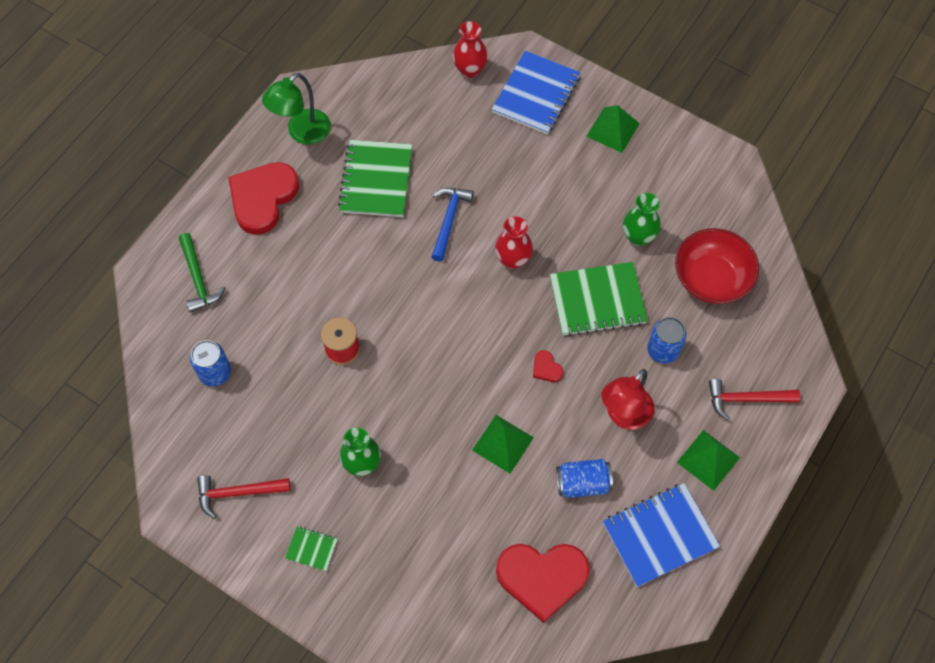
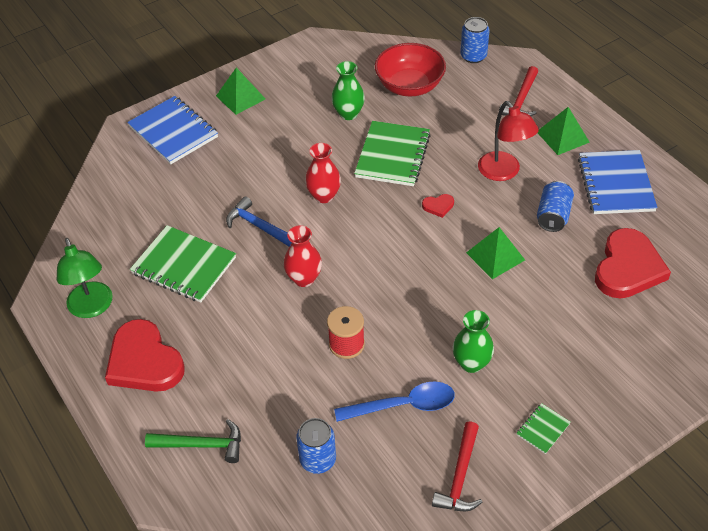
camera: 65 degrees left, 15 degrees down
red vase [453,21,488,78] -> red vase moved to [284,225,322,287]
blue can [647,317,687,363] -> blue can moved to [460,17,490,63]
none -> blue spoon [334,382,455,422]

